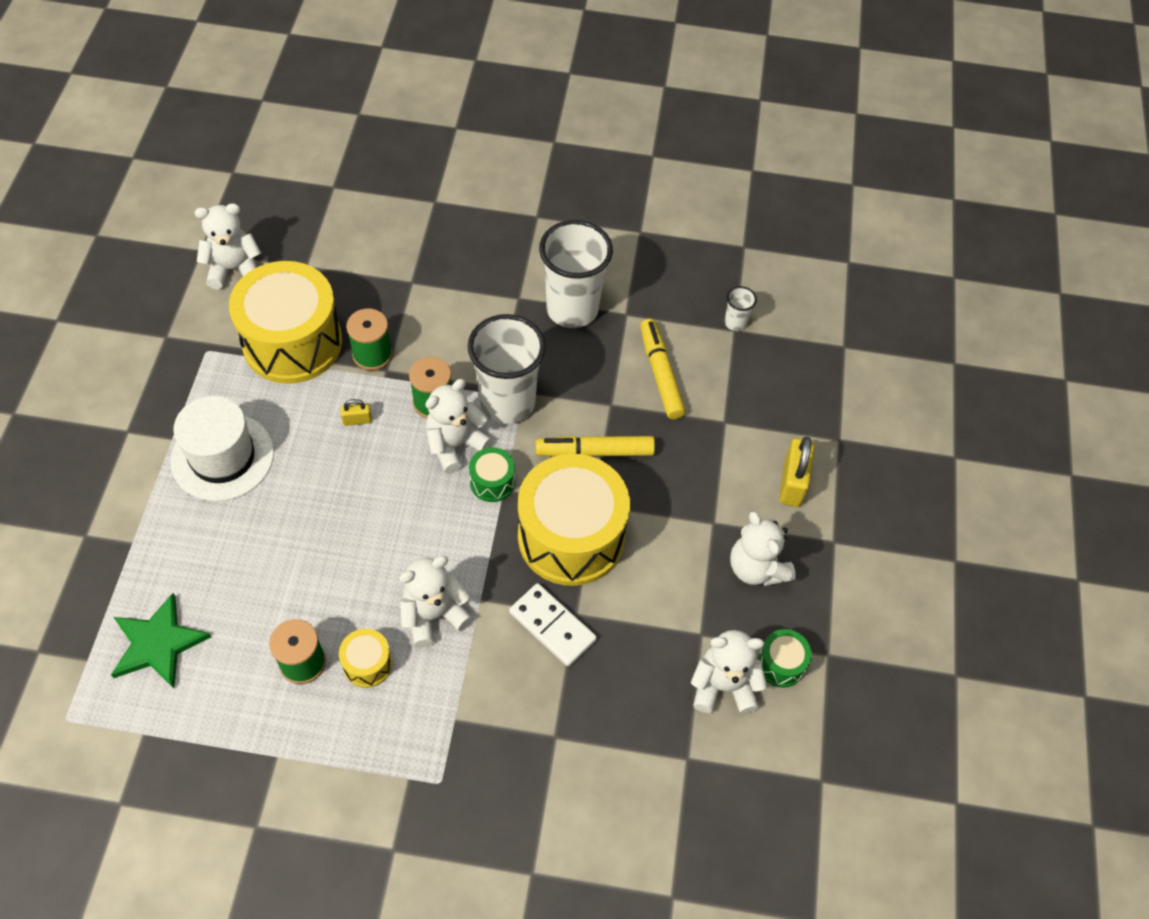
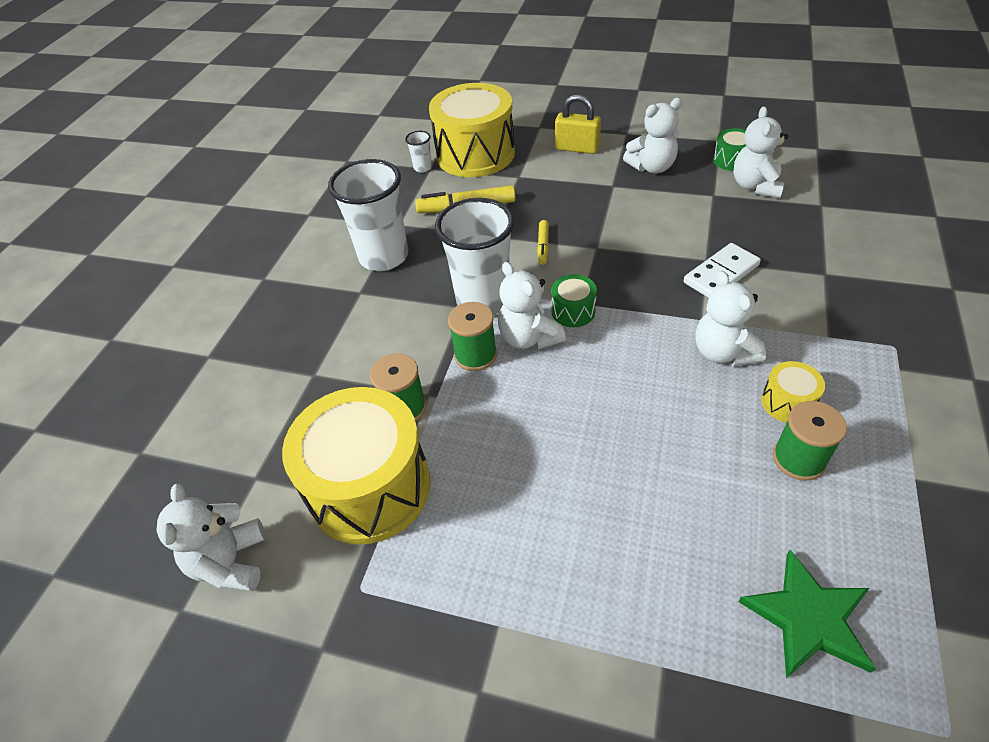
camera: 75 degrees left, 10 degrees down
white hat [170,396,274,501] -> none
yellow padlock [340,399,372,426] -> none
yellow drum [518,454,630,586] -> yellow drum moved to [429,83,515,177]
yellow marker [536,436,655,457] -> yellow marker [537,220,549,265], size x0.56

